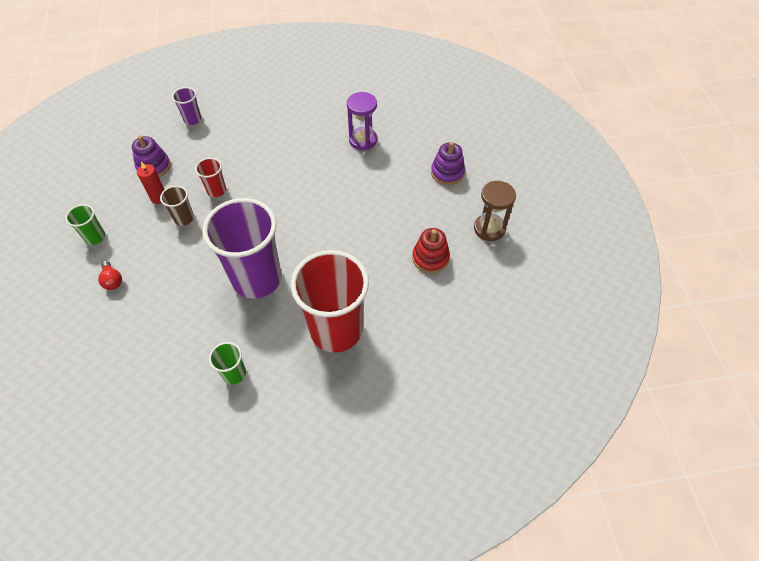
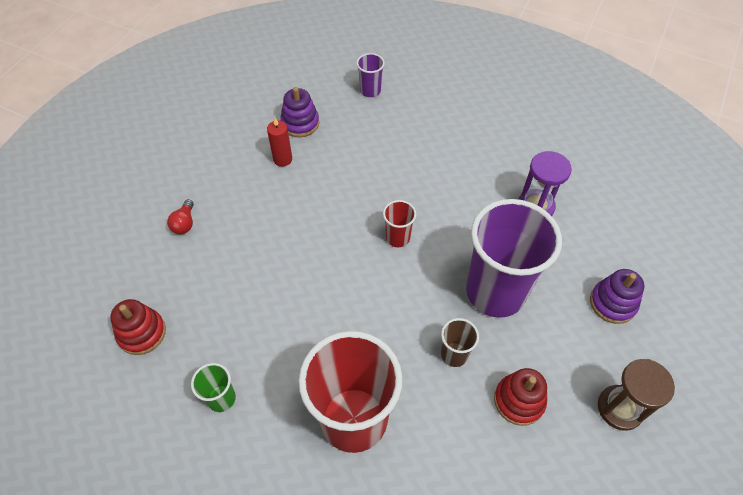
camera: 35 degrees right, 0 degrees up
green cup [65,204,105,245] -> none
brown cup [160,186,194,226] -> brown cup moved to [441,318,479,367]
red cup [195,158,226,197] -> red cup moved to [383,200,416,247]
purple cup [202,198,282,299] -> purple cup moved to [466,199,562,318]
none -> red stacking toy [110,299,166,355]

